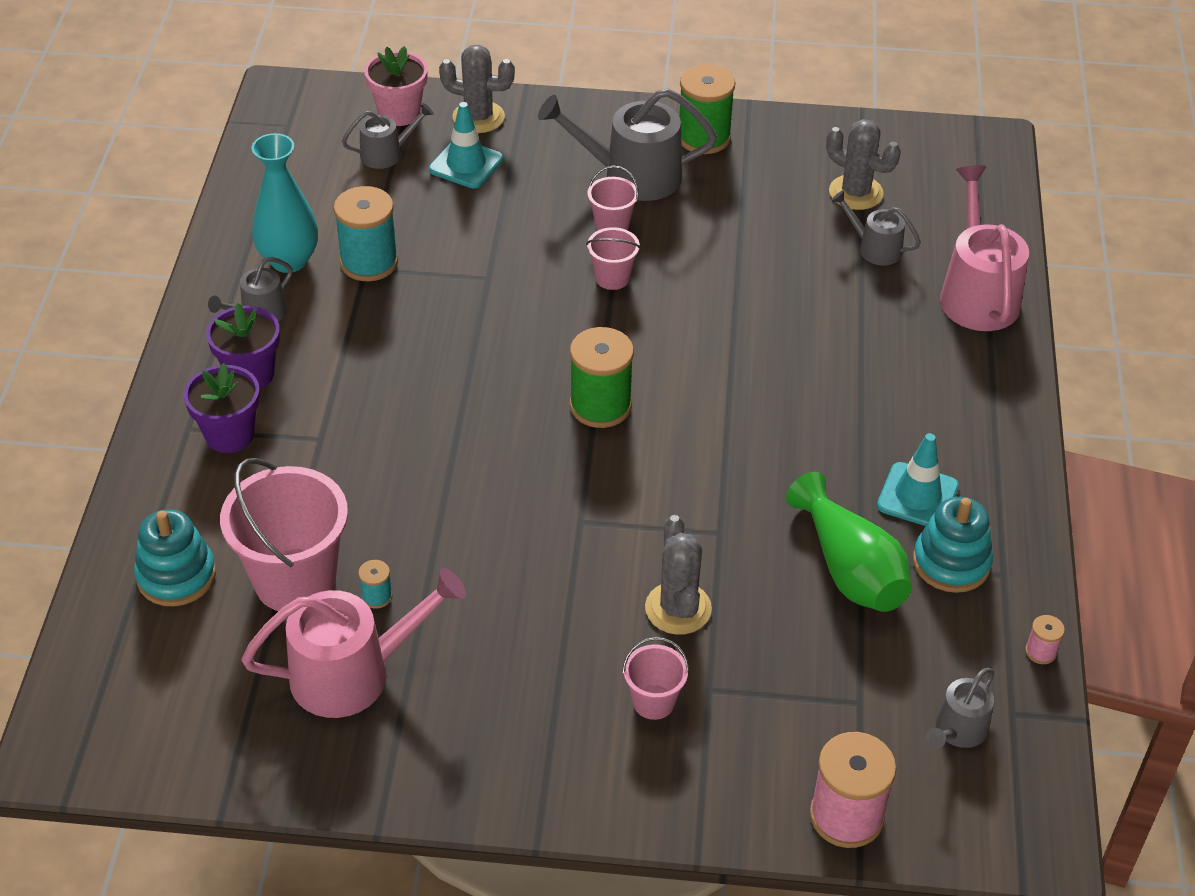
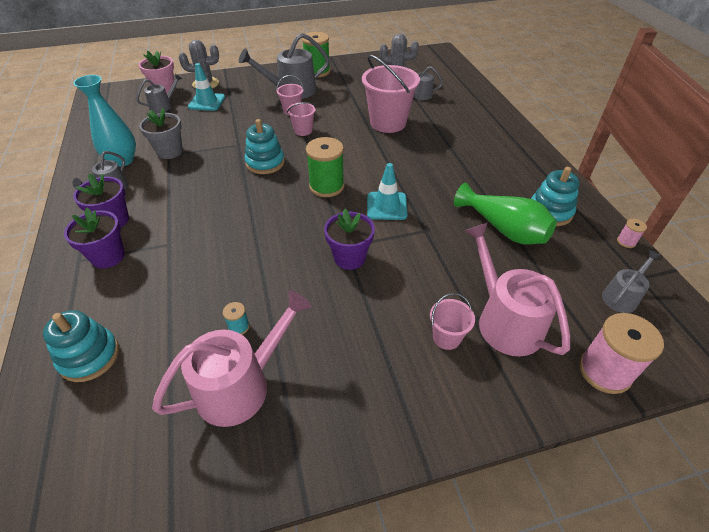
camera: 20 degrees left, 0 degrees up
pink bucket [220,458,348,611] -> pink bucket moved to [362,55,420,133]
turquoise spool [334,186,398,281] -> grey flower pot [139,108,183,159]
grey cactus [645,515,712,635] -> none
turquoise traffic cone [877,433,959,526] -> turquoise traffic cone moved to [367,163,408,220]
grey watering can [926,668,994,749] -> grey watering can turned 150 degrees counterclockwise [602,250,661,313]
pink watering can [940,165,1029,331] -> pink watering can moved to [465,223,570,356]
none -> turquoise stacking toy [244,119,285,174]
none -> purple flower pot [324,209,375,270]

